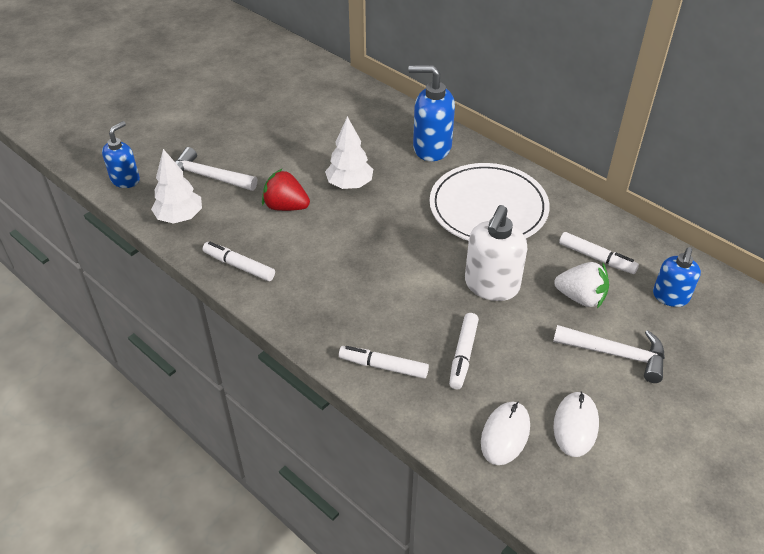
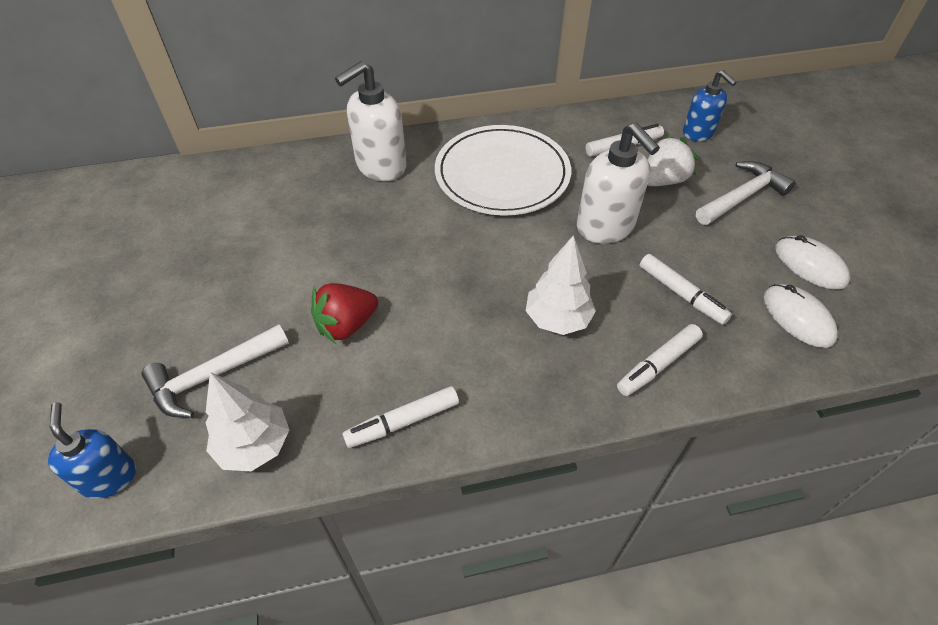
camera: 55 degrees left, 5 degrees up
white tree [325,116,373,189] -> white tree moved to [526,235,596,335]
blue soap dispenser [409,65,455,161] -> white soap dispenser [335,61,406,181]

